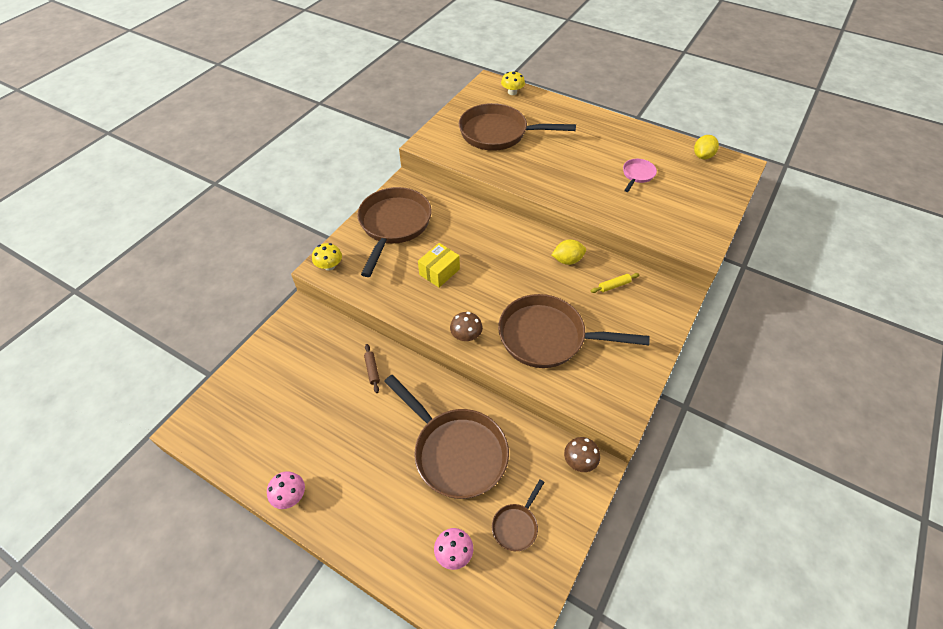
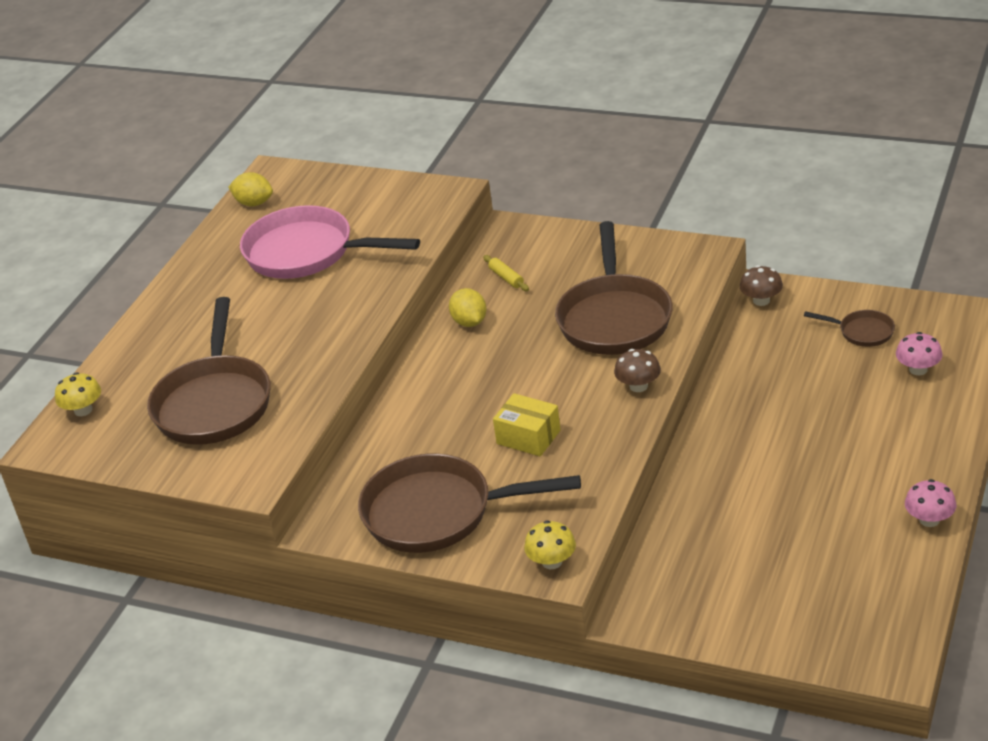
camera: 95 degrees left, 15 degrees down
brown rolling pin [364,344,380,393] -> none
brown pan [384,375,509,499] -> none
pink pan [623,159,657,192] -> pink pan [240,205,420,279], size x2.18

